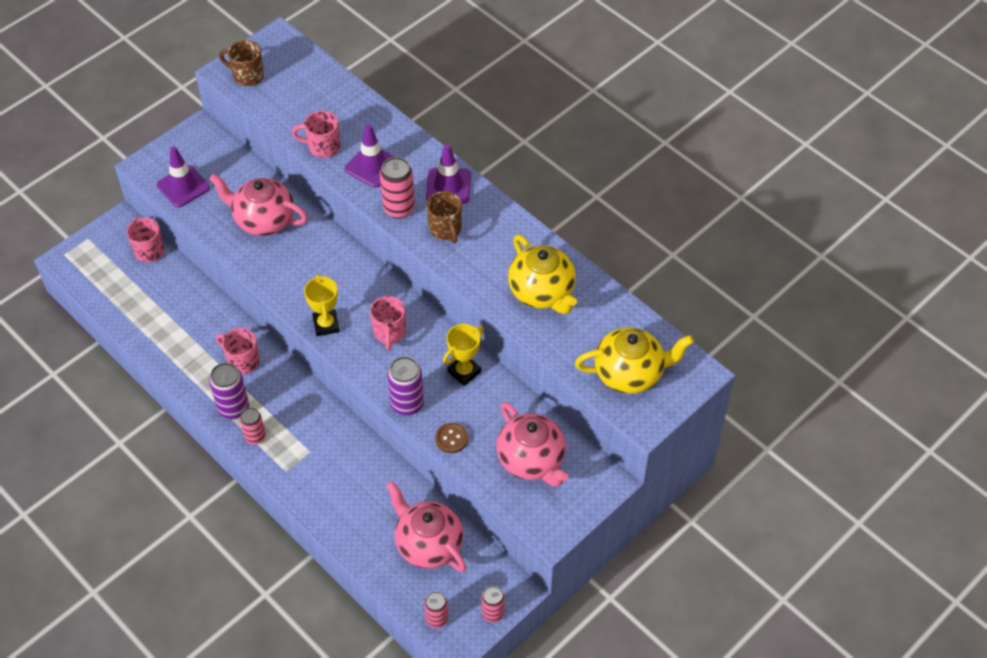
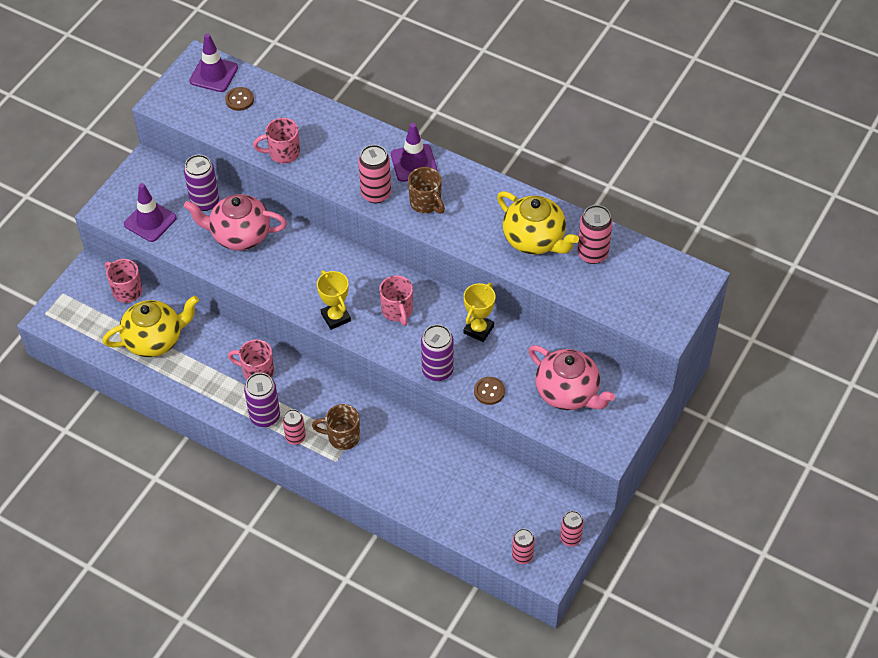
camera: 15 degrees left, 0 degrees up
brown mug [219,40,264,86] -> brown mug moved to [312,404,360,450]
purple traffic cone [345,124,395,187] -> purple traffic cone moved to [189,33,238,92]
pink teapot [386,481,467,572] -> none
yellow teapot [575,327,694,394] -> yellow teapot moved to [103,296,199,357]
none -> purple can [184,155,219,211]
none -> brown button [225,87,254,111]
none -> pink can [577,205,613,264]

